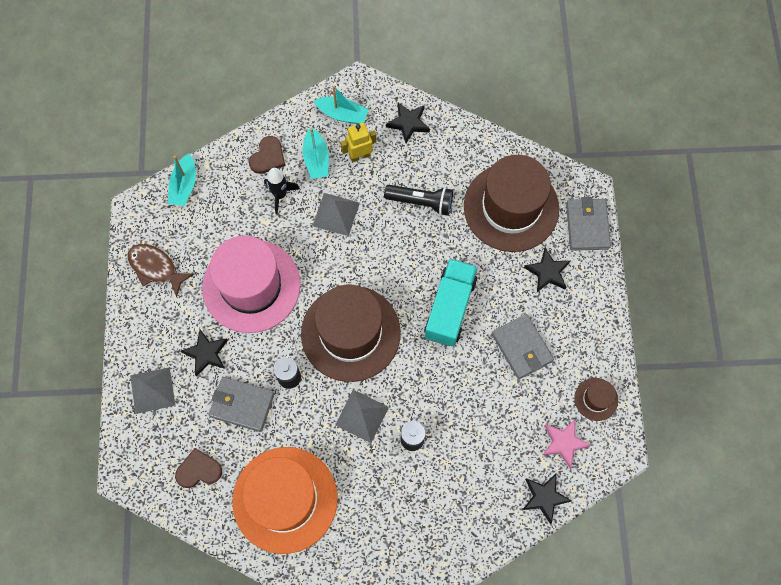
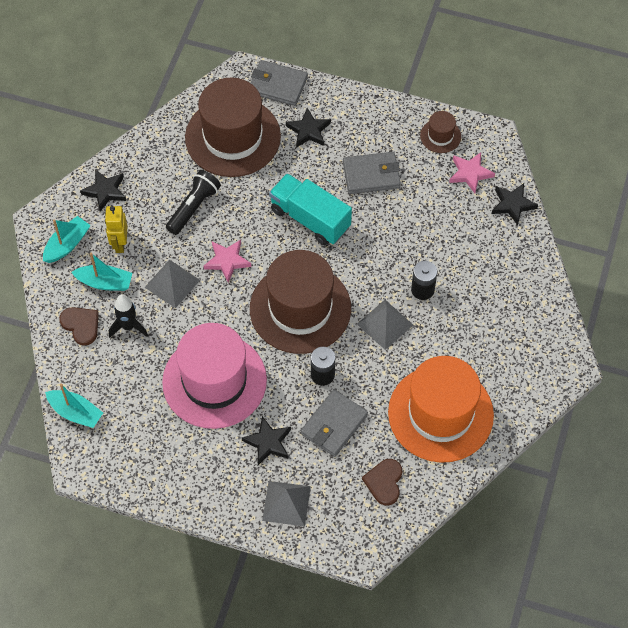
camera: 70 degrees left, 10 degrees down
brown fish [127,244,194,297] -> none
none -> pink star [204,240,251,283]

